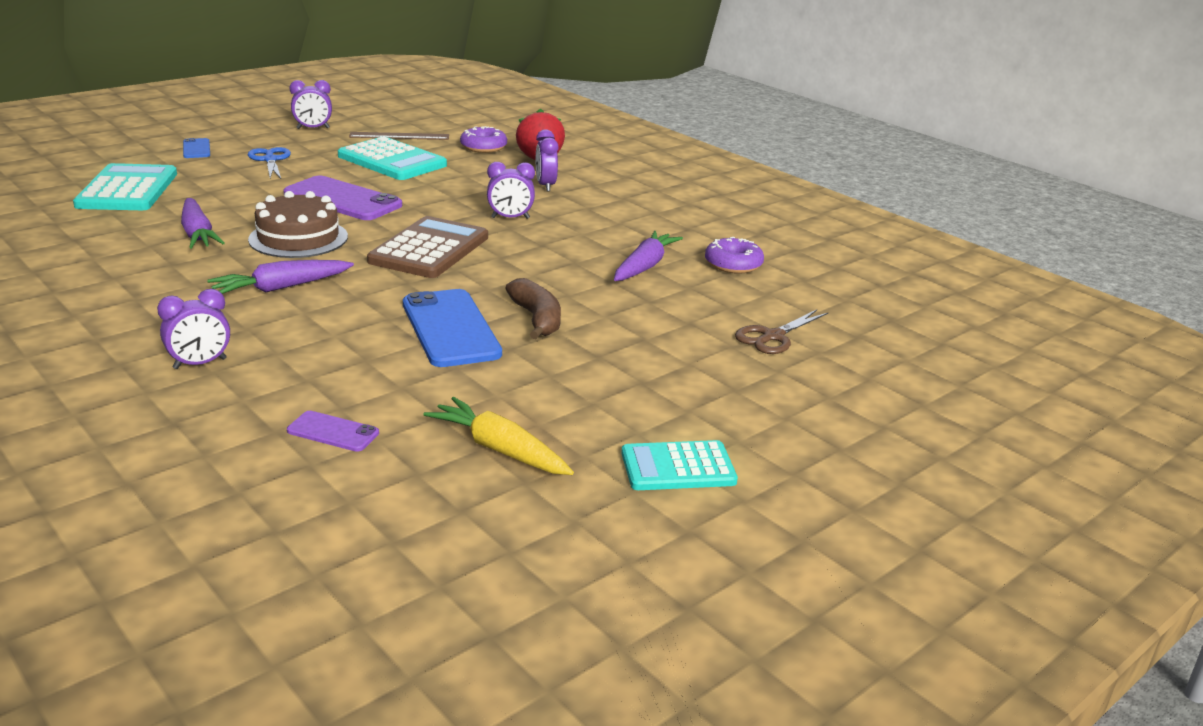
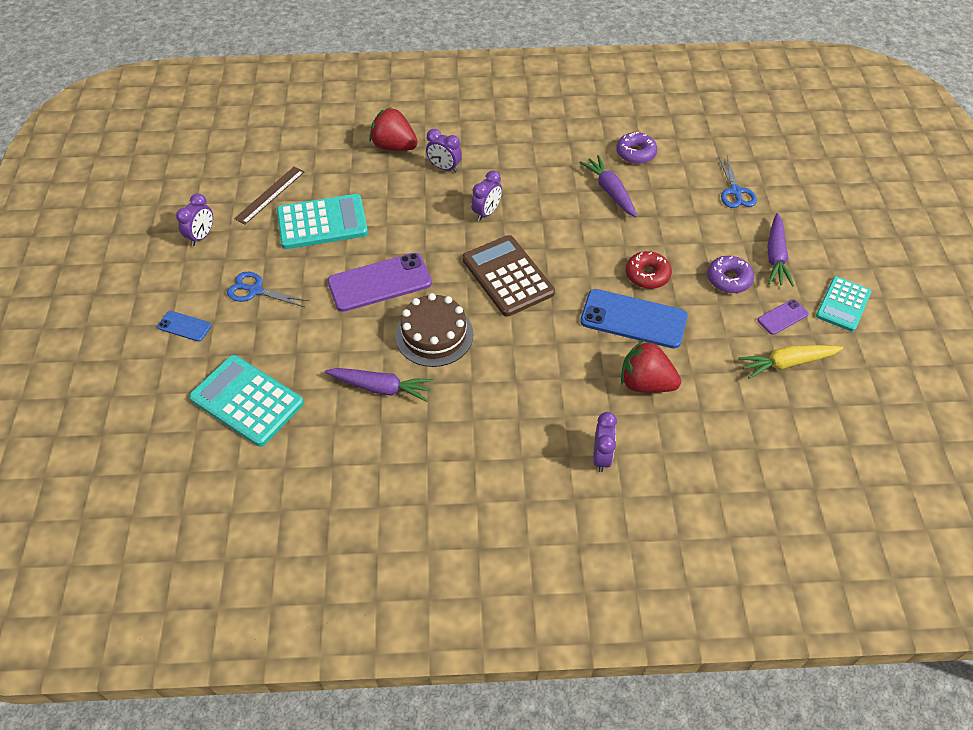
camera: 50 degrees left, 25 degrees up
purple carrot [207,260,354,294] -> purple carrot moved to [767,213,794,287]
purple phone [287,411,379,452] -> purple phone moved to [757,299,809,335]
purple donut [460,126,507,153] -> purple donut moved to [707,256,754,293]
brown banana [505,278,561,339] -> red donut [626,251,672,289]
brown scissors [735,309,828,354] -> blue scissors [718,156,757,208]
none -> red strawberry [621,339,681,393]

